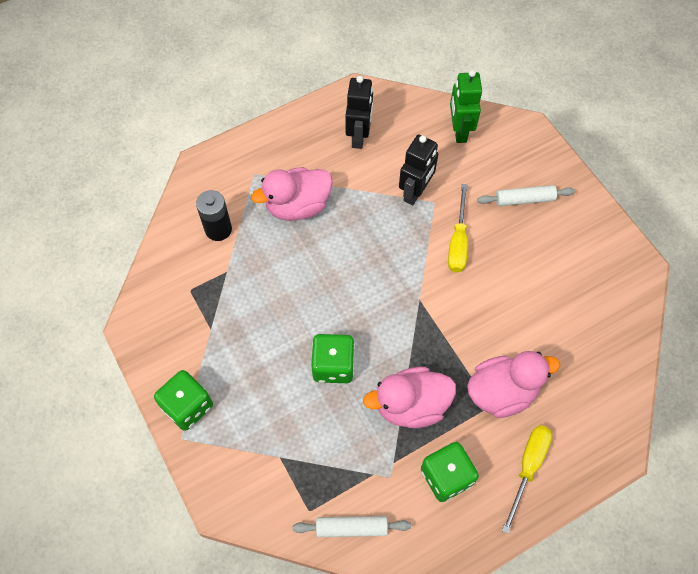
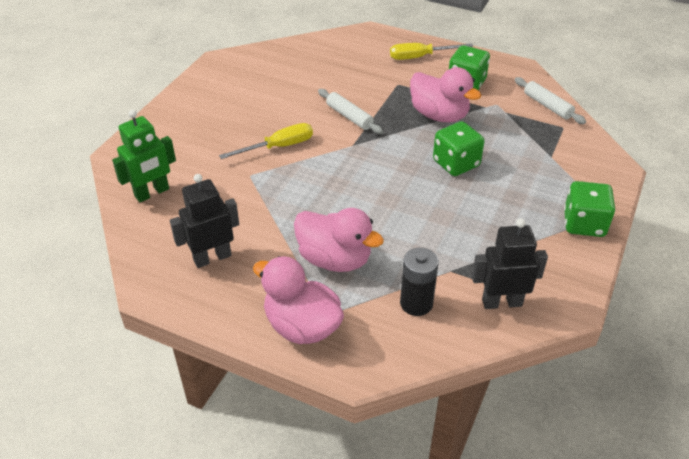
camera: 125 degrees left, 20 degrees down
black robot [399,135,438,205] -> black robot moved to [472,218,548,309]
pink duck [467,351,560,418] -> pink duck moved to [253,256,344,344]
white rolling pin [477,185,575,206] -> white rolling pin moved to [318,89,383,134]

